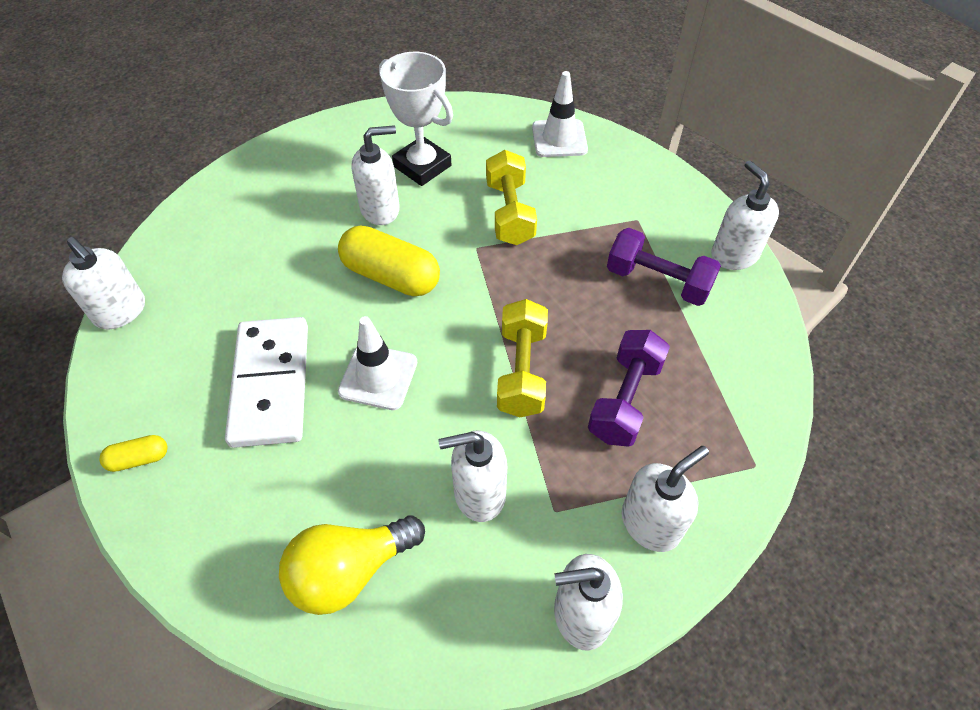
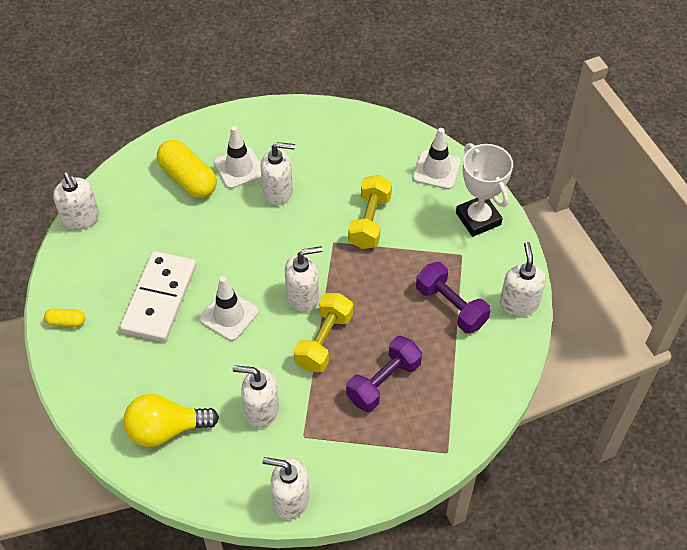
camera: 20 degrees right, 0 degrees up
yellow capsule [338,226,440,296] -> yellow capsule moved to [157,140,217,198]
white trophy [379,52,453,186] -> white trophy moved to [456,143,513,237]
white soap dispenser [622,446,709,552] -> white soap dispenser moved to [285,246,323,312]
none -> white traffic cone [214,126,262,189]

